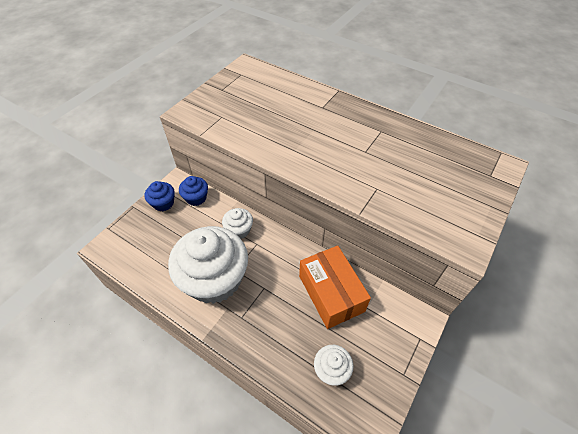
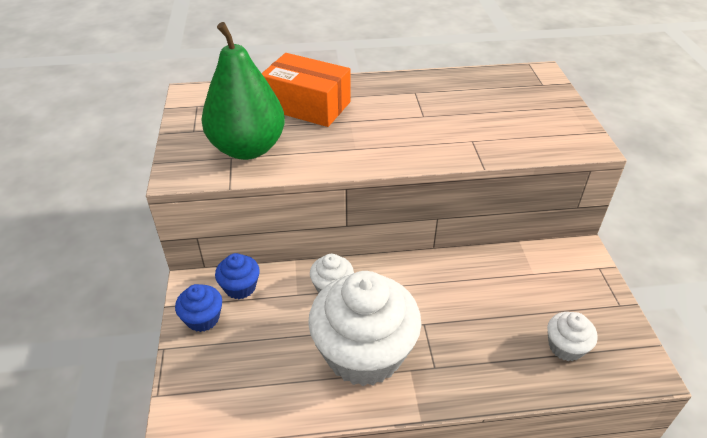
camera: 40 degrees left, 10 degrees down
orange box [299,246,371,329] -> orange box moved to [262,53,351,127]
none -> green pear [201,22,285,160]

